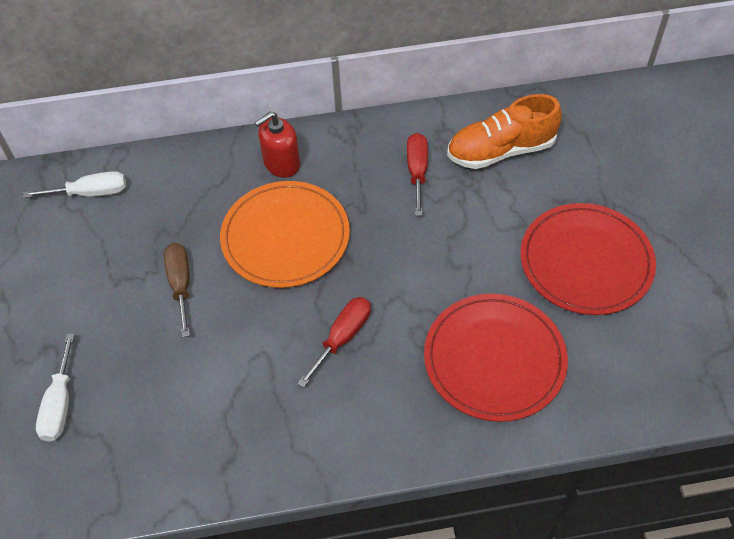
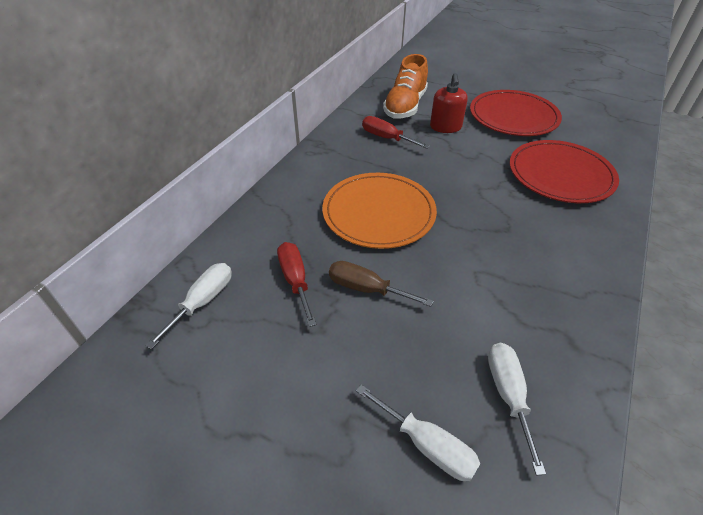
camera: 55 degrees left, 10 degrees down
red soap dispenser [255,112,300,178] -> red soap dispenser moved to [430,73,468,133]
red screwdriver [297,297,371,388] -> red screwdriver moved to [277,242,316,327]
none -> white screwdriver [488,343,546,476]

